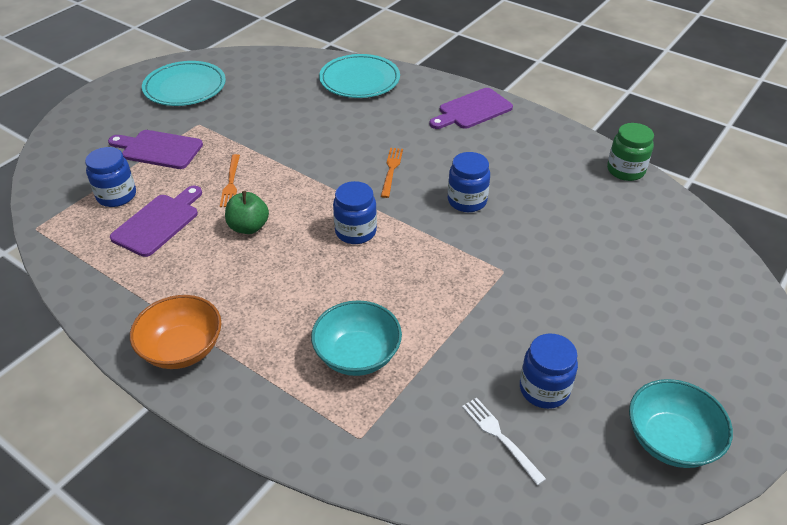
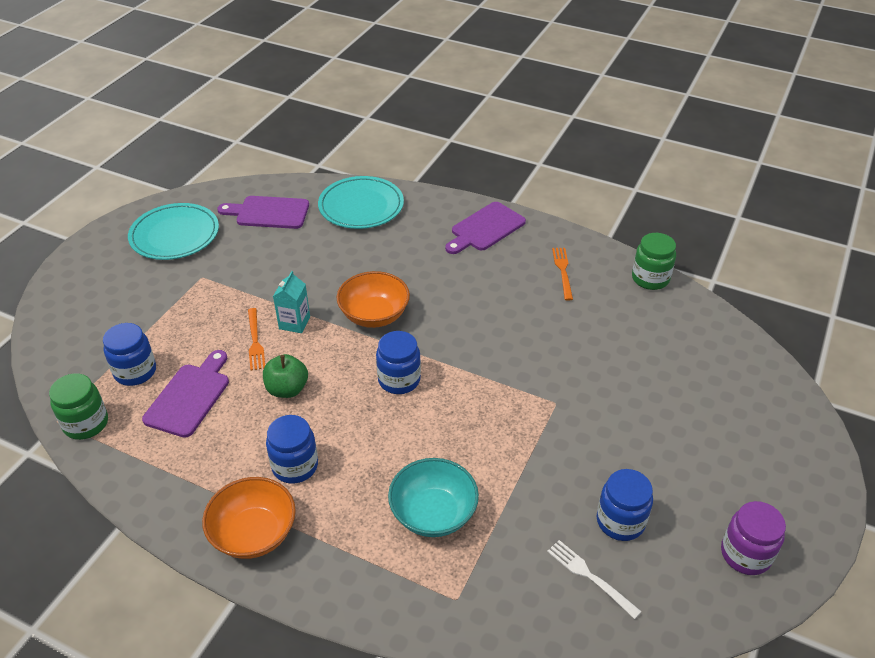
camera: 10 degrees left, 0 degrees up
purple cutting board [108,130,203,169] -> purple cutting board moved to [217,196,309,229]
orange fork [381,148,403,198] -> orange fork moved to [552,248,573,301]
blue jar [448,152,490,212] -> blue jar moved to [266,415,318,484]
turquoise bowl [629,379,733,468] -> purple jar [721,501,786,575]
none -> green jar [49,373,108,440]
none -> turquoise carton [273,271,310,333]
none -> orange bowl [336,271,410,328]

